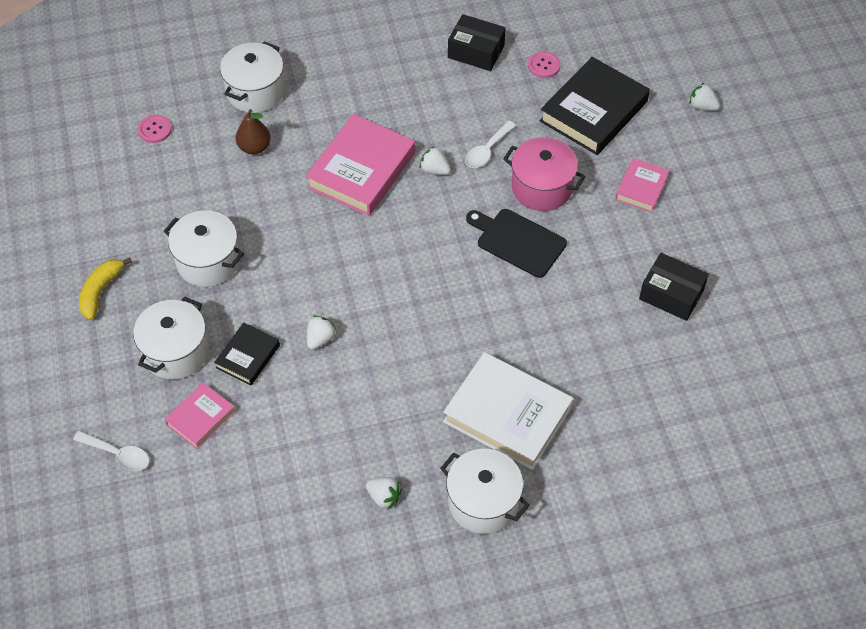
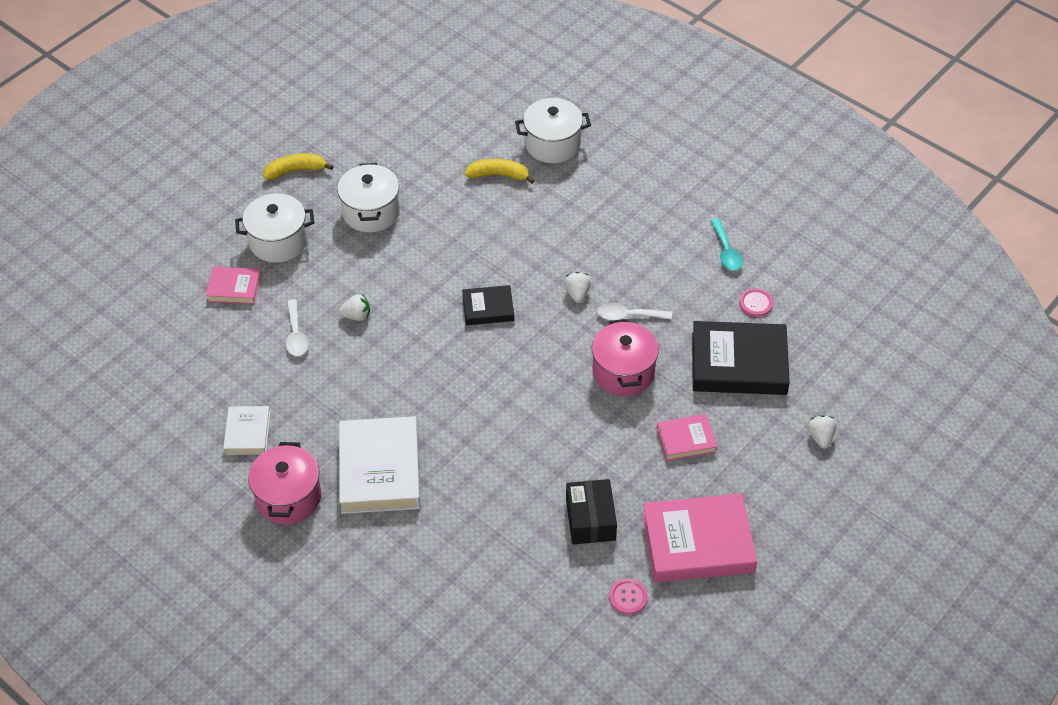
camera: 55 degrees right, 5 degrees down
white spoon [73,431,150,471] -> white spoon moved to [286,299,309,356]
pink button [138,115,172,143] -> pink button moved to [609,579,648,615]
black book [214,322,280,385] -> black book moved to [462,285,514,325]
brown pear [236,109,271,154] -> yellow banana [465,159,535,184]
pink book [305,114,415,216] -> pink book moved to [642,494,757,583]
white strawberry [366,477,402,510] -> white book [223,406,270,455]
white pot [440,449,530,534] -> pink pot [248,442,321,524]
black box [448,14,506,71] -> turquoise spoon [711,219,743,271]
black cutting board [466,209,567,278] -> none

